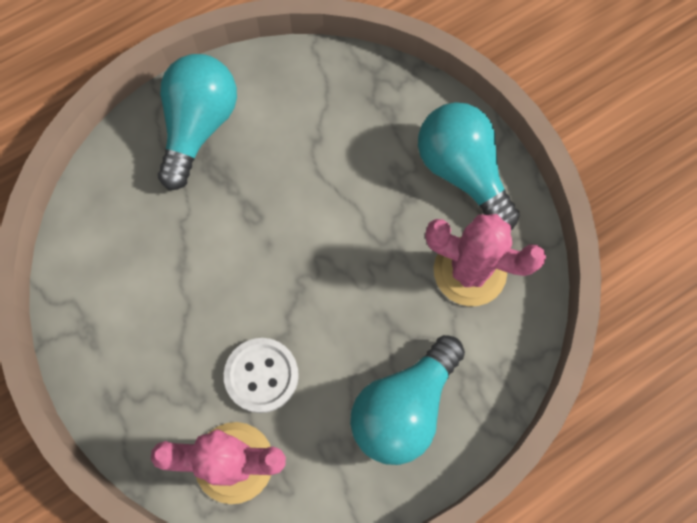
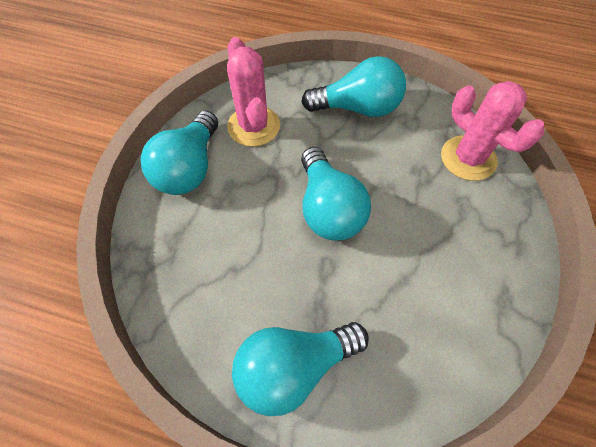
camera: 130 degrees left, 10 degrees down
white button [224,338,299,413] -> none
none -> turquoise light bulb [301,147,371,241]

